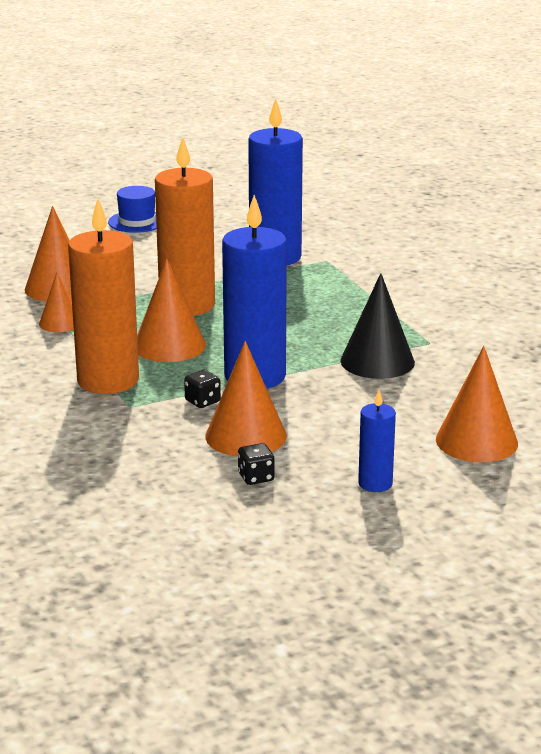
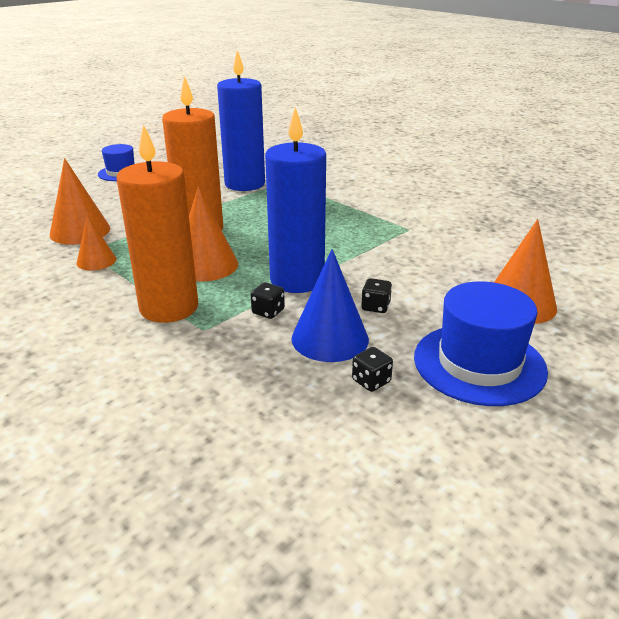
camera: 20 degrees left, 5 degrees up
orange cone [205,341,287,456] -> blue cone [291,249,369,362]
black cone [340,273,415,379] -> none
blue candle [358,390,396,492] -> blue hat [414,281,548,406]
none -> black dice [361,278,392,313]

